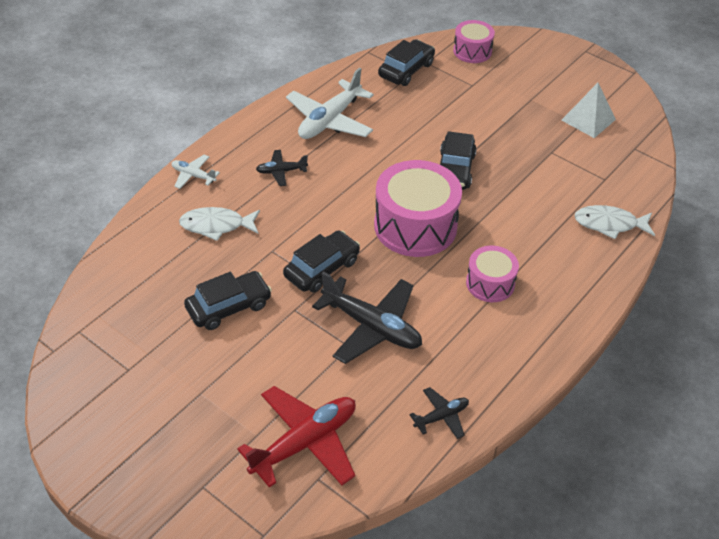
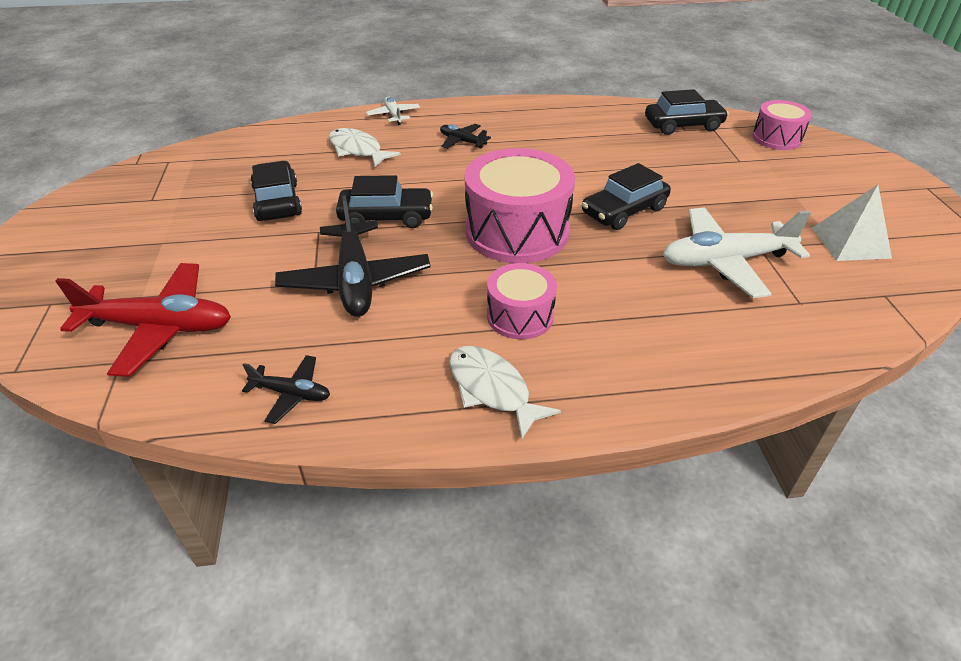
camera: 45 degrees right, 5 degrees down
black car [184,271,272,330] -> black car turned 120 degrees counterclockwise [250,161,302,221]
white plane [286,68,374,139] -> white plane moved to [663,207,811,298]
white fish [574,205,655,239] -> white fish moved to [449,346,561,440]

